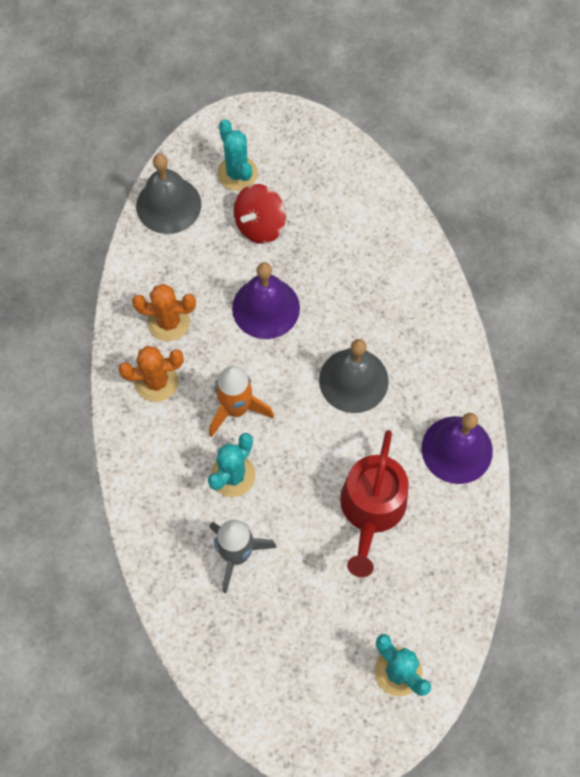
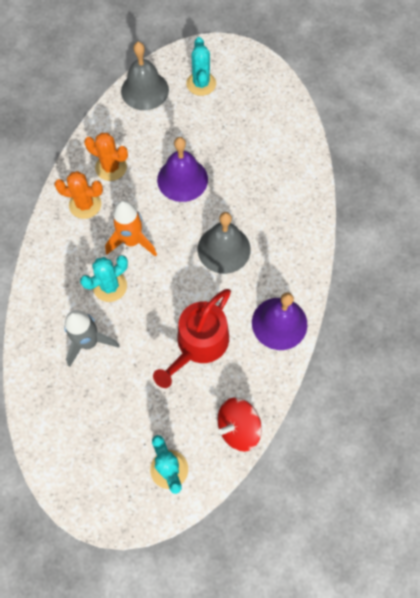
camera: 20 degrees right, 0 degrees up
red spinning top [234,184,286,244] -> red spinning top moved to [217,398,262,452]

